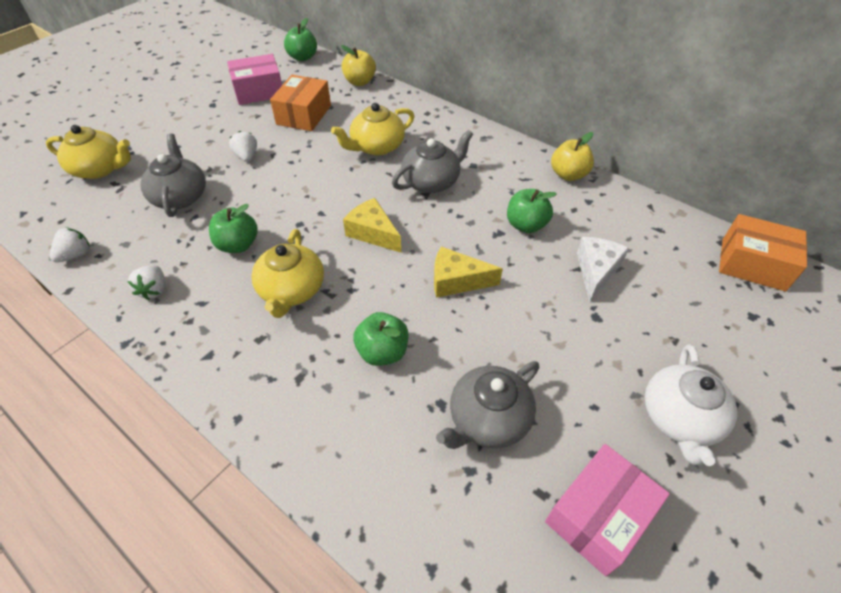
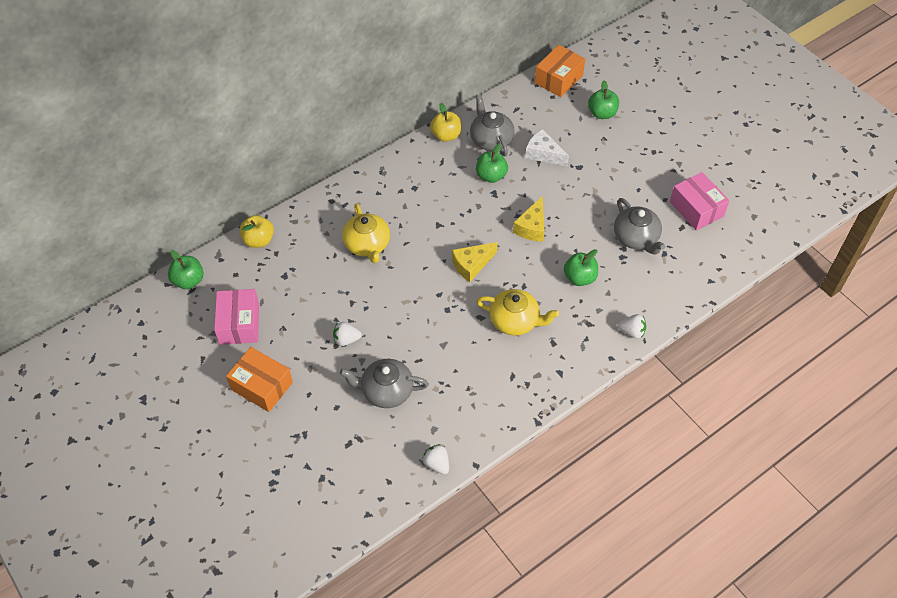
camera: 75 degrees left, 5 degrees up
yellow teapot [46,125,131,179] -> none
white strawberry [127,265,165,300] -> white strawberry moved to [618,314,646,339]
green apple [209,204,258,253] -> green apple moved to [588,80,619,119]
orange box [270,75,331,131] -> orange box moved to [226,347,293,412]
grey teapot [392,130,473,193] -> grey teapot moved to [470,94,515,156]
white teapot [645,344,737,466] -> none

